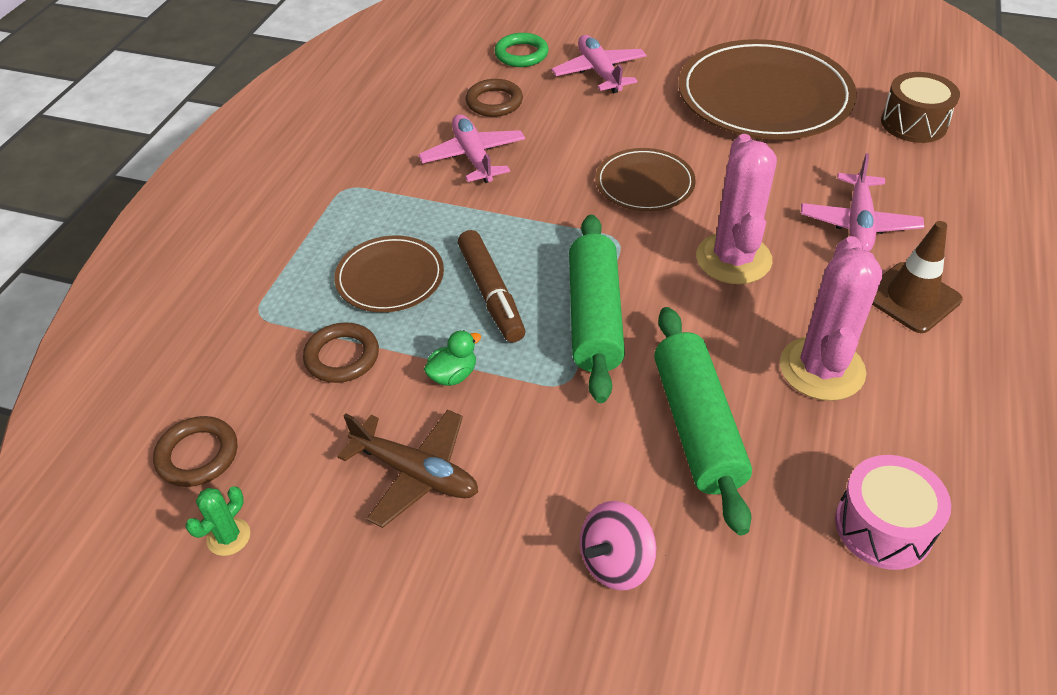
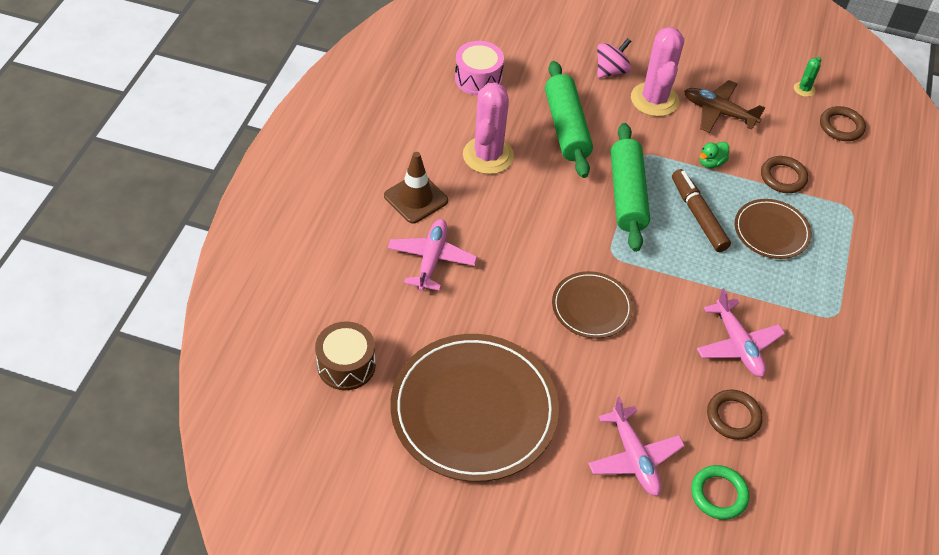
camera: 175 degrees right, 5 degrees up
pink cactus [696,134,777,284] -> pink cactus moved to [631,27,684,117]

